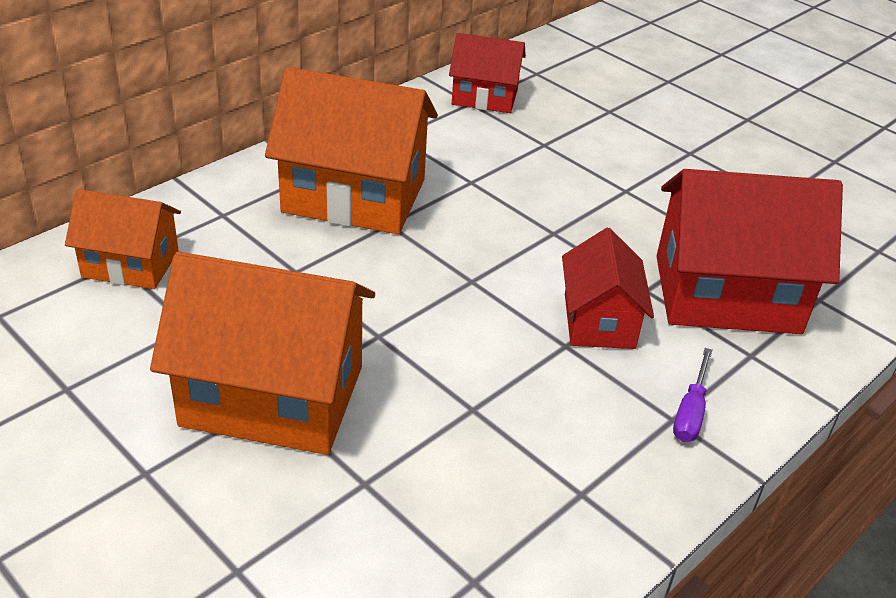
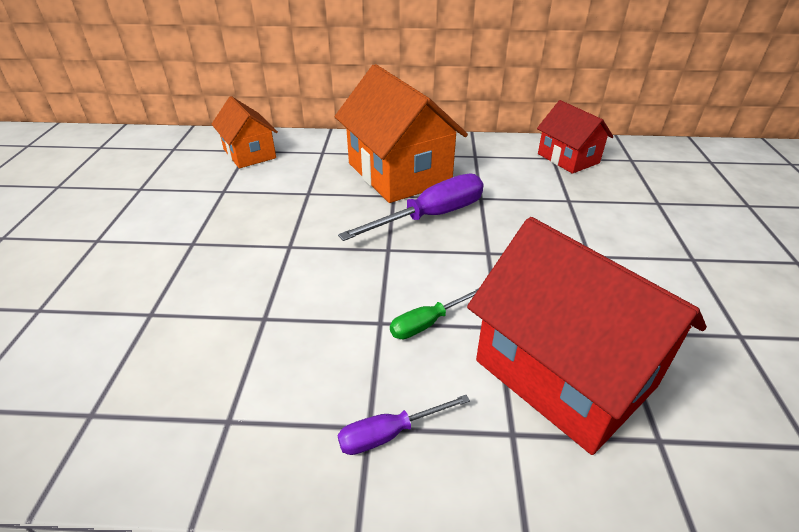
camera: 50 degrees right, 0 degrees up
orange house [150,252,375,455] -> none
red house [562,228,654,349] -> green screwdriver [390,288,479,339]
none -> purple screwdriver [338,173,484,241]

